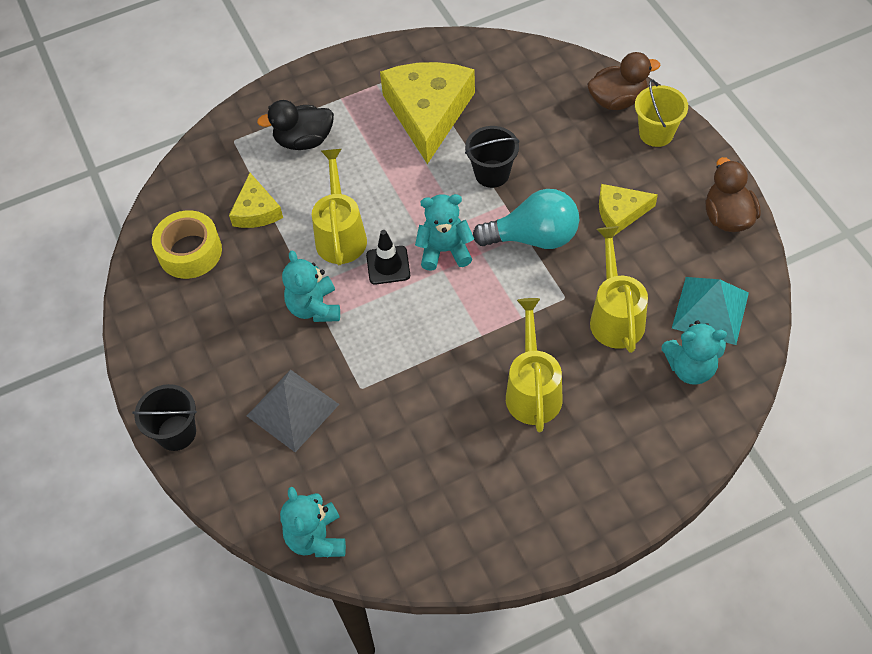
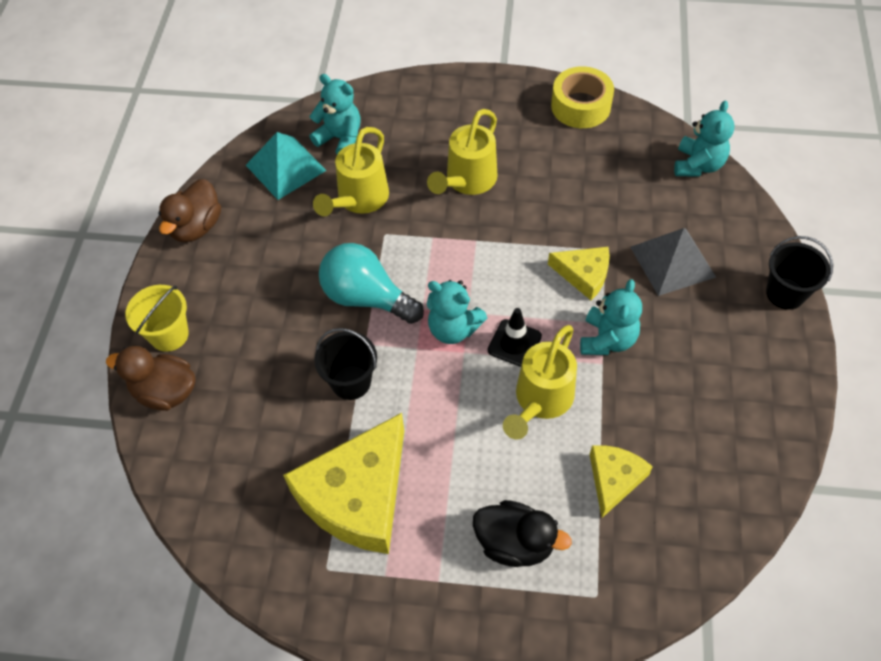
camera: 150 degrees left, 0 degrees up
yellow tape [152,210,222,279] -> yellow tape moved to [551,66,614,128]
yellow cheese [599,184,658,236] -> yellow cheese moved to [548,247,610,300]

